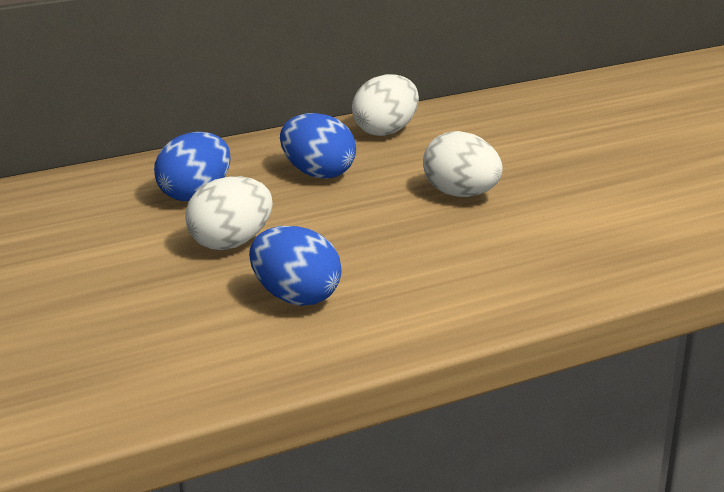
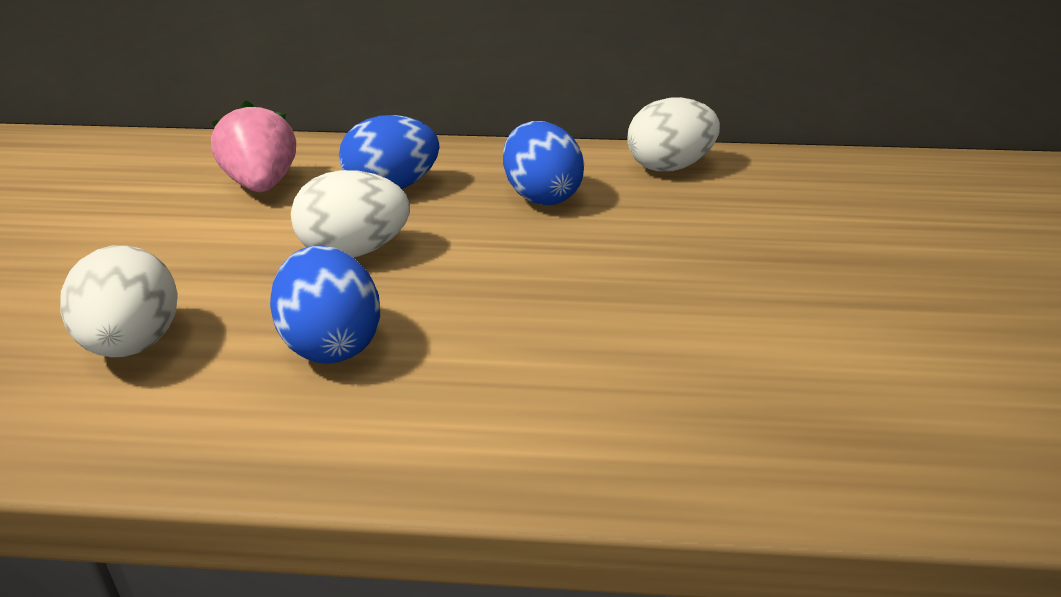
camera: 30 degrees right, 5 degrees up
white egg [423,131,503,197] -> white egg moved to [60,245,178,358]
none -> pink strawberry [211,100,296,192]

